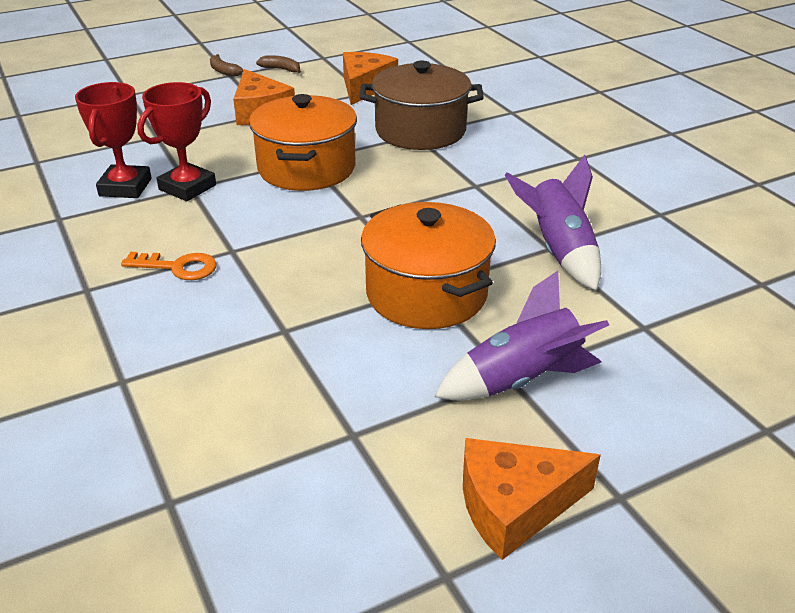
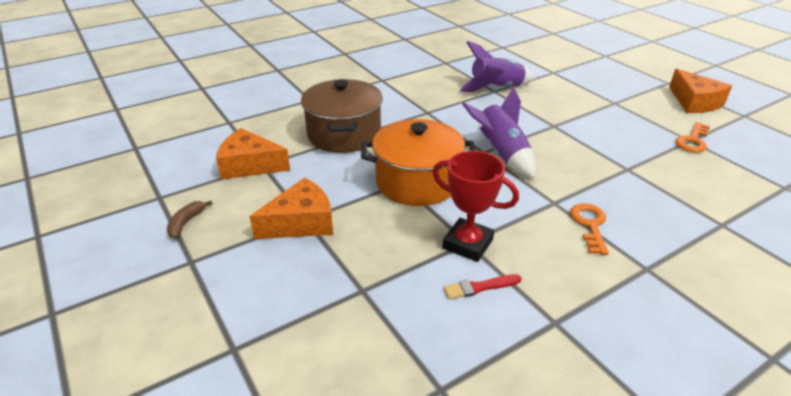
camera: 95 degrees left, 0 degrees up
red trophy [75,82,152,198] -> red brush [443,274,522,300]
brown banana [210,54,243,77] -> none
orange pot [361,202,496,329] -> none
purple rocket [435,271,609,401] -> purple rocket moved to [462,87,536,178]
none -> orange key [675,122,710,152]

